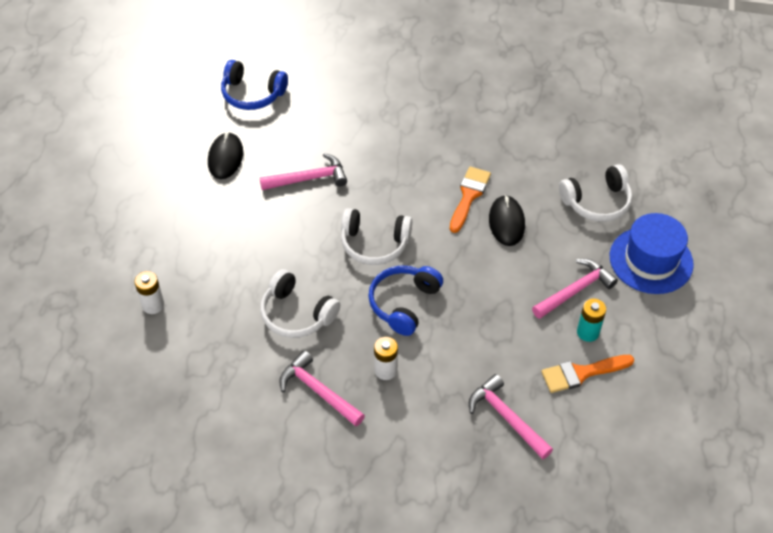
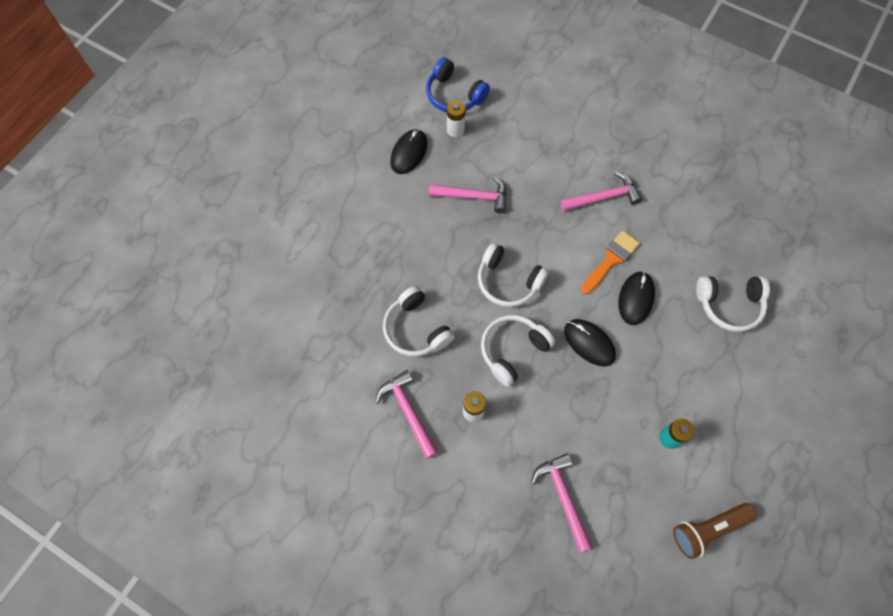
camera: 20 degrees right, 15 degrees up
white battery [134,271,164,314] -> white battery moved to [447,100,466,137]
blue headphones [368,265,443,336] -> white headphones [481,315,555,387]
pink hammer [532,259,618,319] -> pink hammer moved to [560,172,642,212]
orange brush [541,355,634,393] -> none
blue hat [610,213,694,294] -> none
none -> black mouse [564,319,616,366]
none -> brown flashlight [673,503,757,559]

